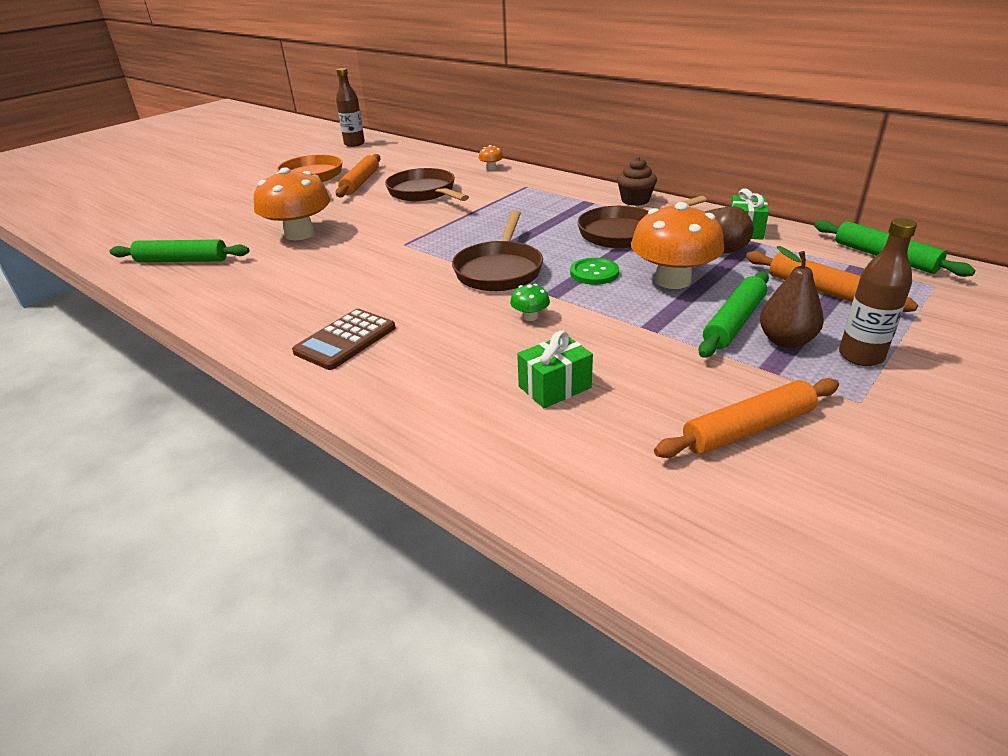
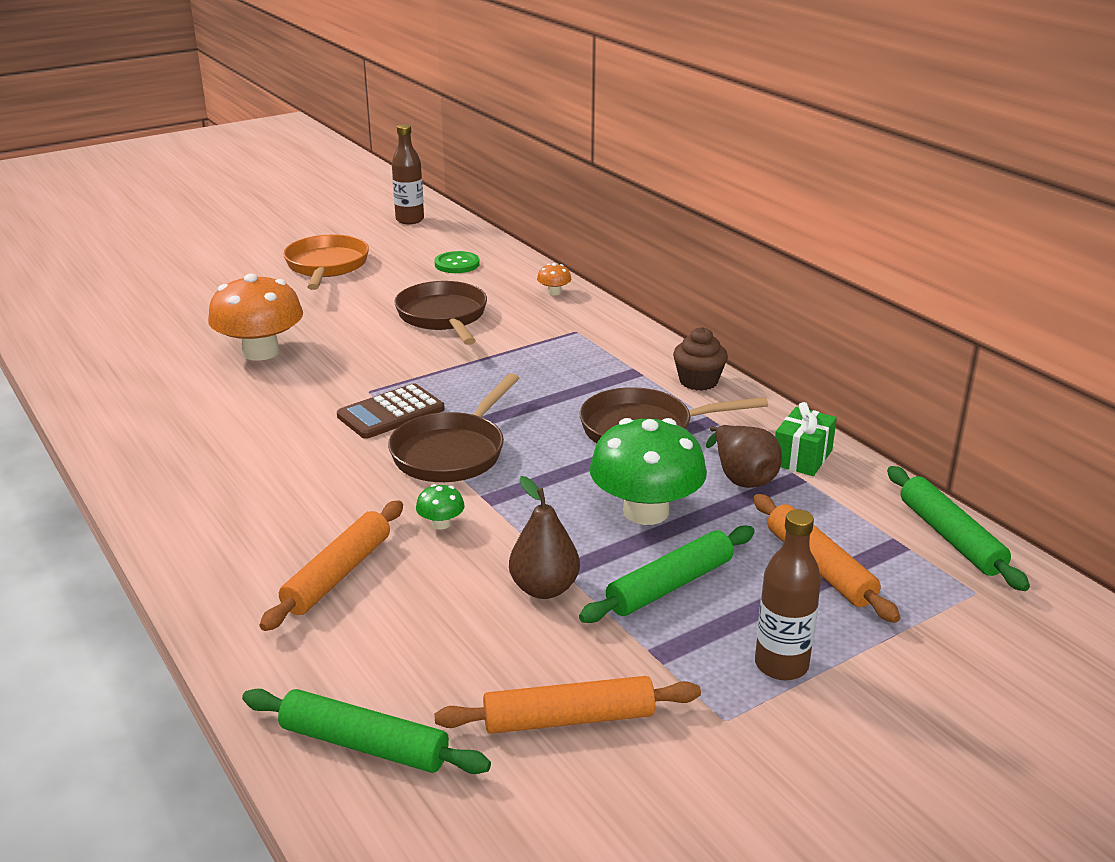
camera: 15 degrees right, 5 degrees down
green rolling pin [109,240,249,262] -> green rolling pin moved to [242,689,491,774]
brown calculator [292,309,396,370] -> brown calculator moved to [337,383,445,439]
orange rolling pin [335,154,380,197] -> orange rolling pin moved to [260,500,403,631]
green gift [517,330,593,408] -> none
green button [570,258,619,285] -> green button moved to [435,251,480,273]
orange mushroom [631,202,724,289] -> green mushroom [589,418,707,525]
brown pear [760,246,824,348] -> brown pear moved to [509,476,580,599]

